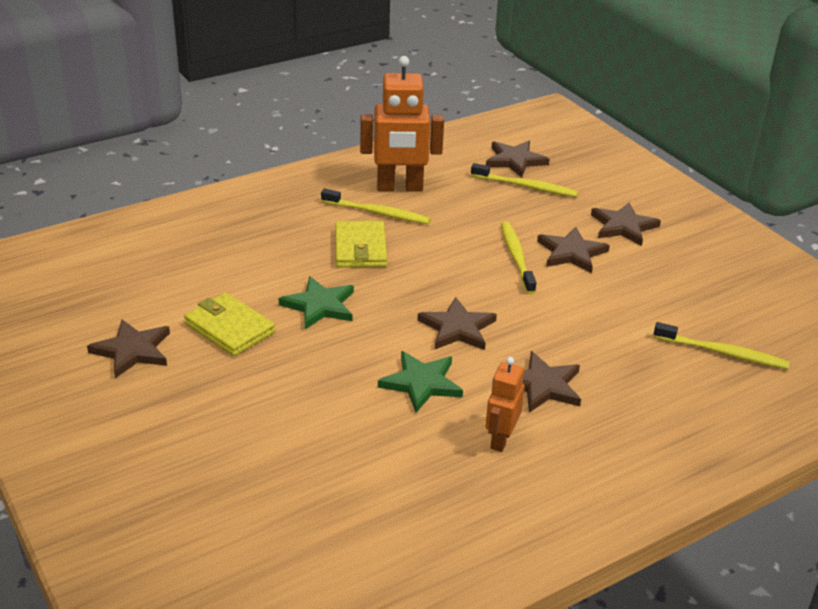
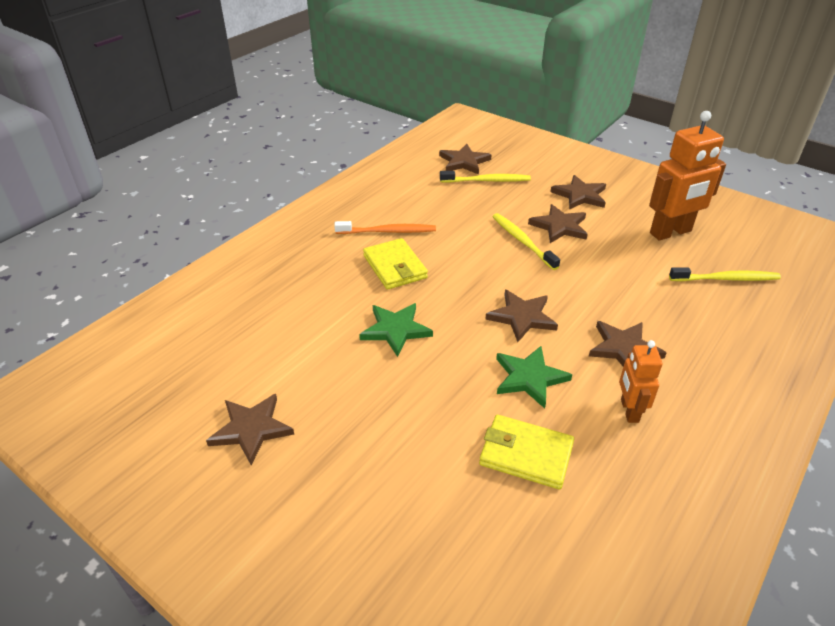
camera: 20 degrees left, 5 degrees up
yellow wallet [184,293,275,356] -> yellow wallet moved to [479,415,574,489]
yellow toothbrush [321,189,431,224] -> orange toothbrush [334,221,436,234]
orange robot [360,56,444,192] -> orange robot moved to [649,111,726,240]

